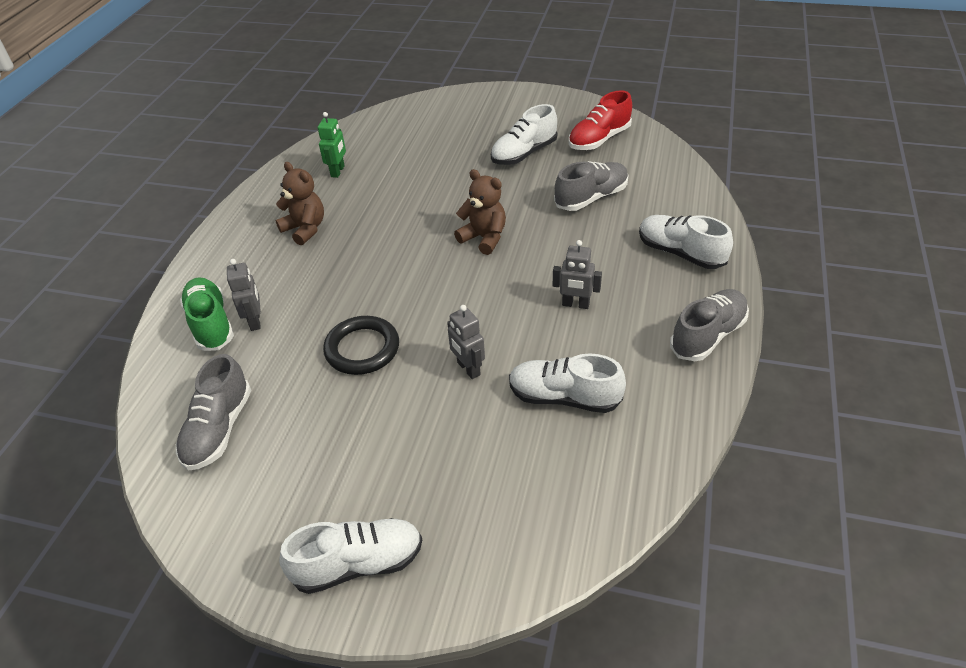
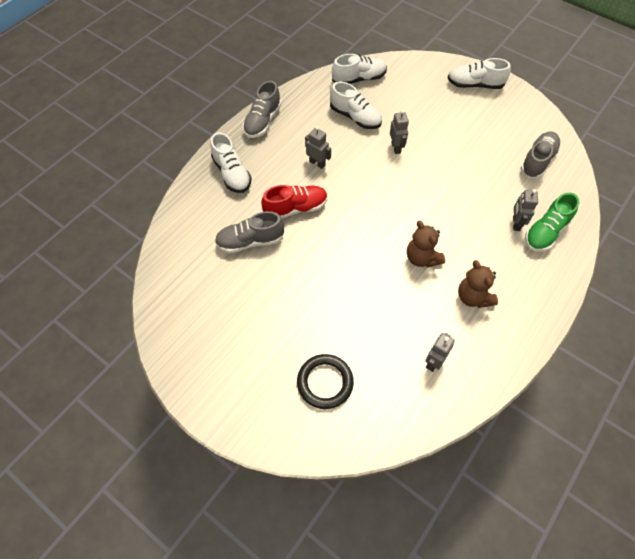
camera: 160 degrees left, 15 degrees up
green shoe [180,277,234,351] -> green shoe turned 45 degrees clockwise [525,192,579,252]
green robot [318,112,346,178] -> grey robot [425,333,455,372]
black ring [323,316,399,375] -> black ring moved to [297,354,354,409]
brown teddy bear [454,169,506,255] -> brown teddy bear moved to [407,221,445,267]
white shoe [491,104,557,165] -> white shoe moved to [332,54,387,84]
red shoe [569,90,632,150] -> red shoe moved to [261,185,328,219]
grey shoe [670,289,749,361] -> grey shoe turned 45 degrees counterclockwise [243,81,281,138]

